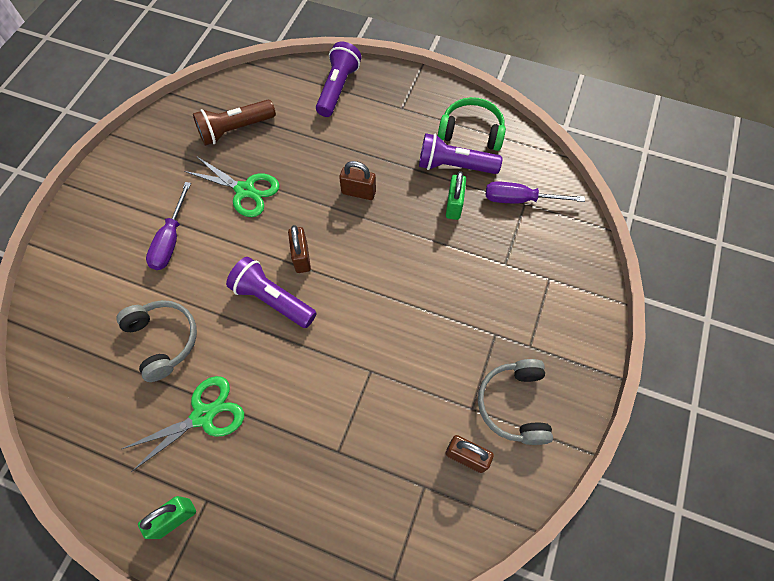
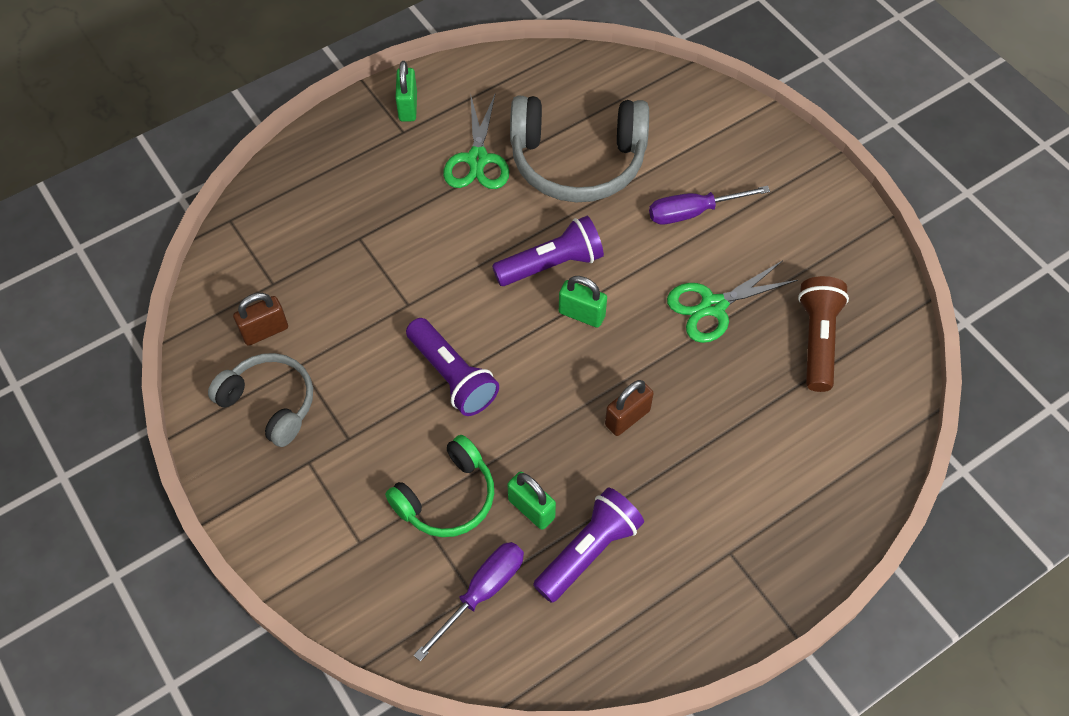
camera: 125 degrees right, 5 degrees down
grey headphones [116,300,197,382] -> grey headphones [510,96,649,202], size x1.62
purple screwdriver [146,182,191,270] -> purple screwdriver turned 60 degrees counterclockwise [649,186,770,224]
brown padlock [288,225,311,273] -> green padlock [559,276,607,328]
purple flashlight [316,41,361,117] -> purple flashlight moved to [406,318,499,416]
green headphones [438,97,506,151] -> green headphones moved to [385,435,494,537]

